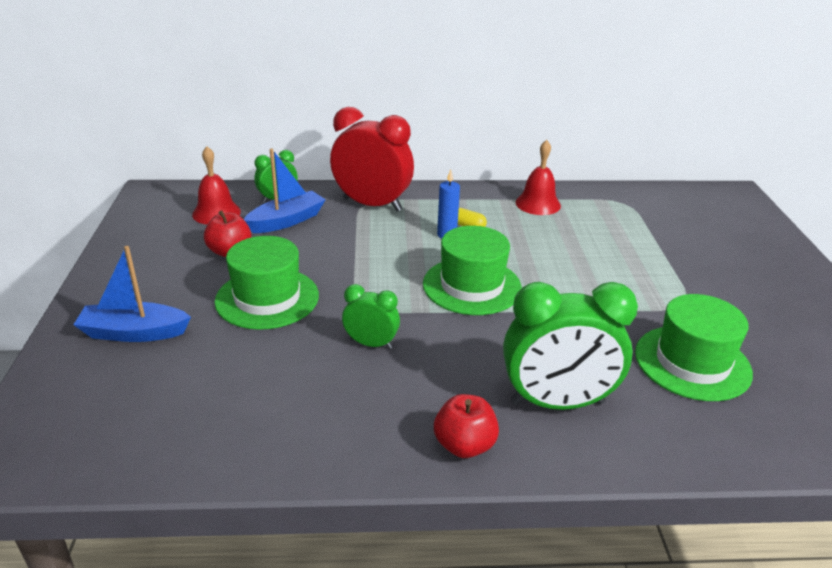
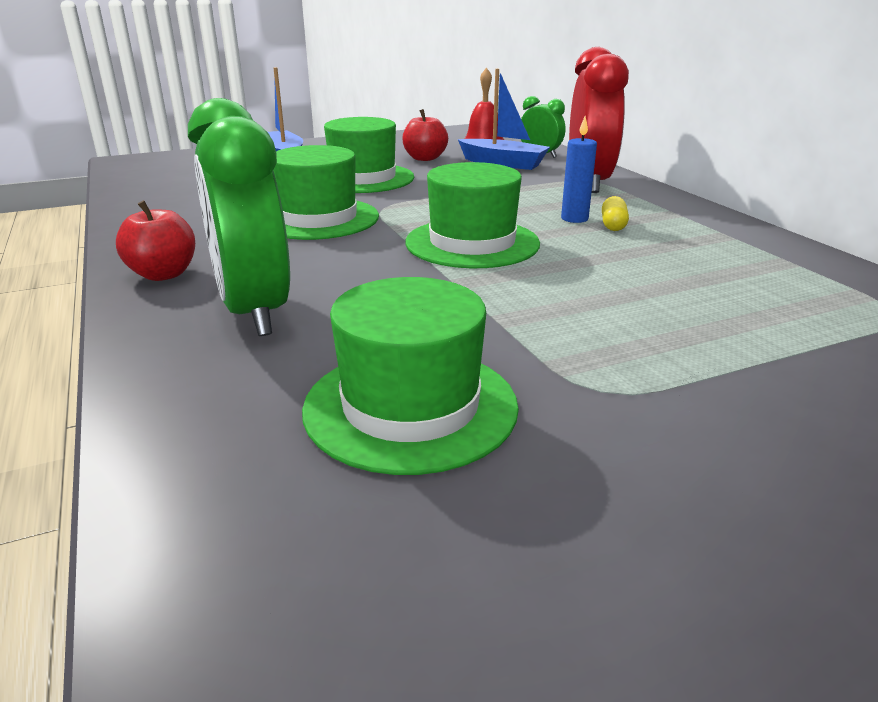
camera: 70 degrees right, 5 degrees down
green clock [342,284,400,349] -> green hat [273,145,379,240]
red bell [515,140,561,215] -> none

